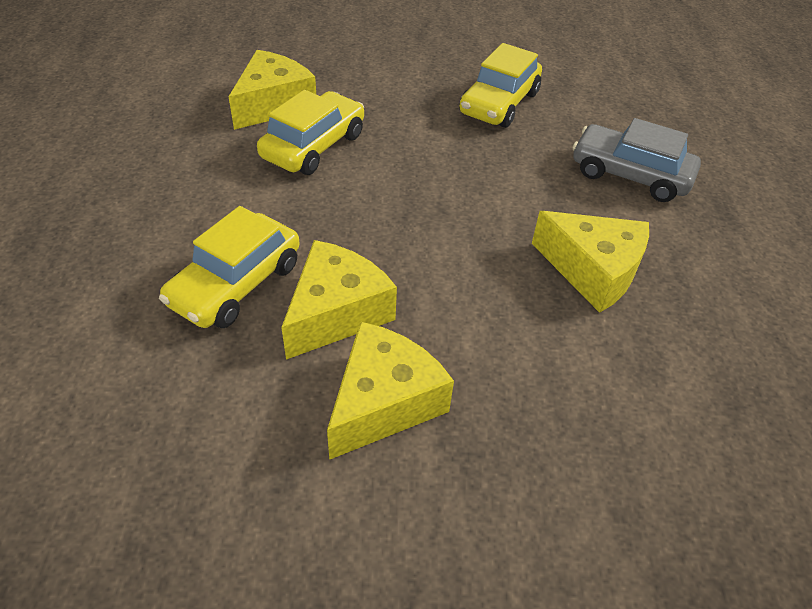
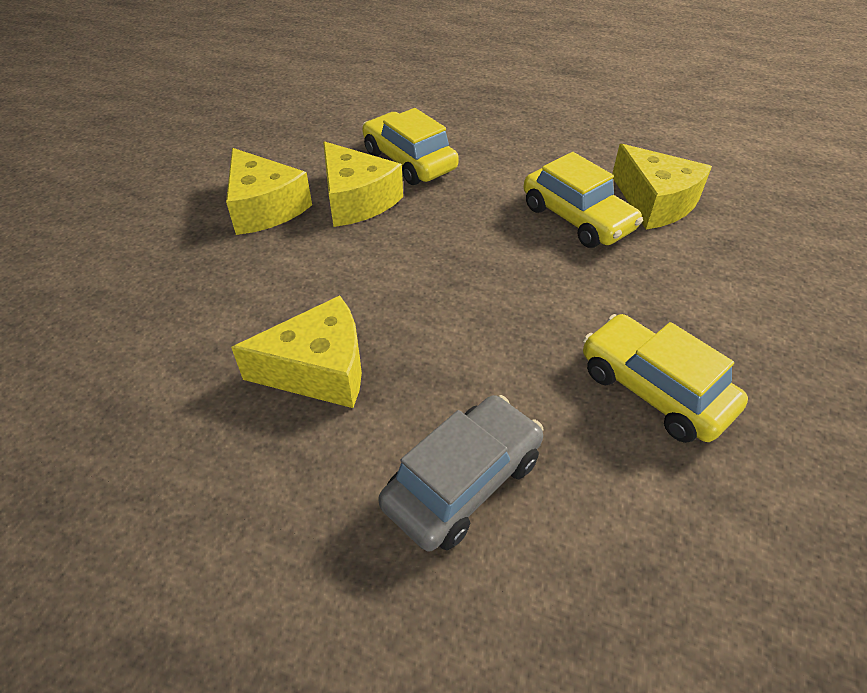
camera: 110 degrees right, 0 degrees up
yellow cheese [532,211,649,313] -> yellow cheese turned 150 degrees counterclockwise [231,296,362,408]

